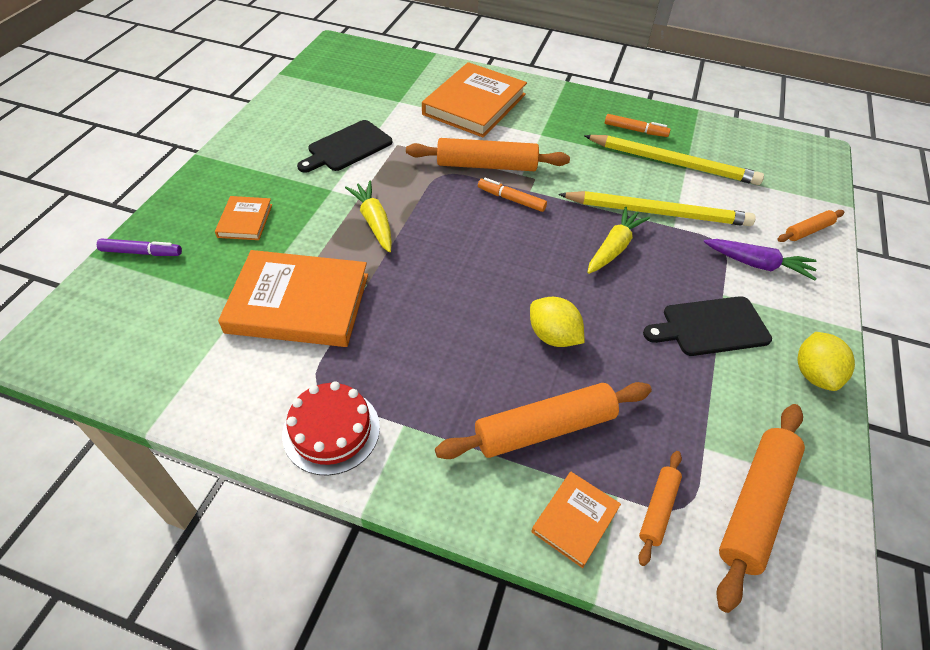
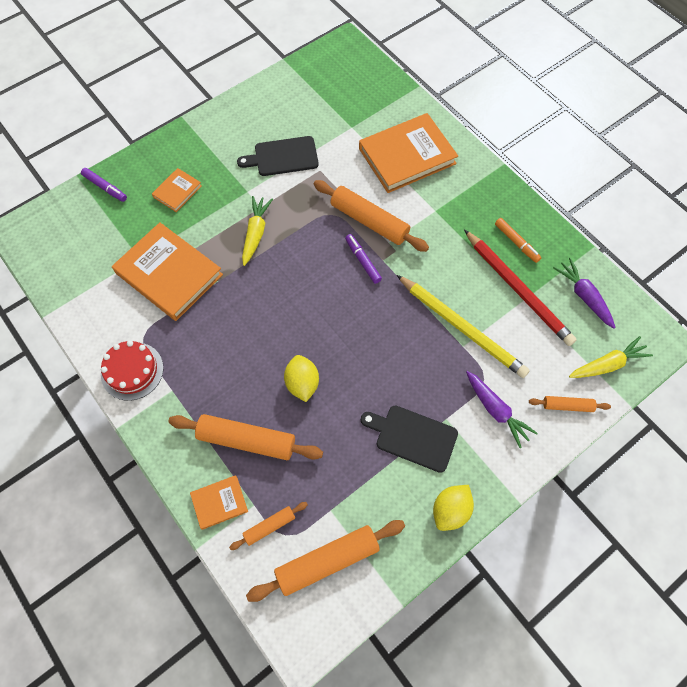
camera: 35 degrees right, 15 degrees up
orange marker [478,178,547,212] -> purple marker [345,234,382,284]
yellow pencil [584,135,764,185] -> red pencil [464,230,577,346]
yellow carrot [587,207,650,274] -> yellow carrot moved to [569,336,653,378]
none -> purple carrot [553,258,616,329]

